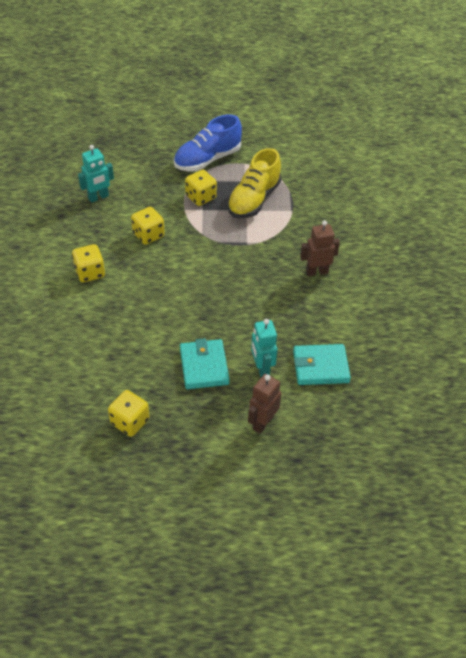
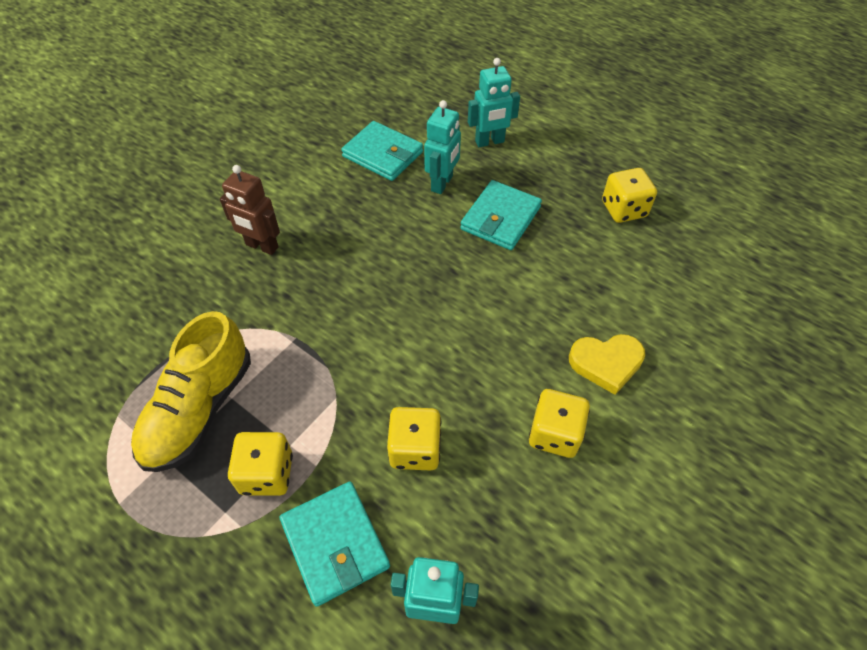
camera: 140 degrees left, 5 degrees up
blue shoe [174,114,242,171] -> none
yellow shoe [227,148,281,218] -> yellow shoe turned 135 degrees clockwise [131,311,251,472]
brown robot [248,374,281,434] -> turquoise robot [468,58,520,147]
none -> turquoise wallet [280,482,390,607]
none -> yellow heart [569,334,645,395]

